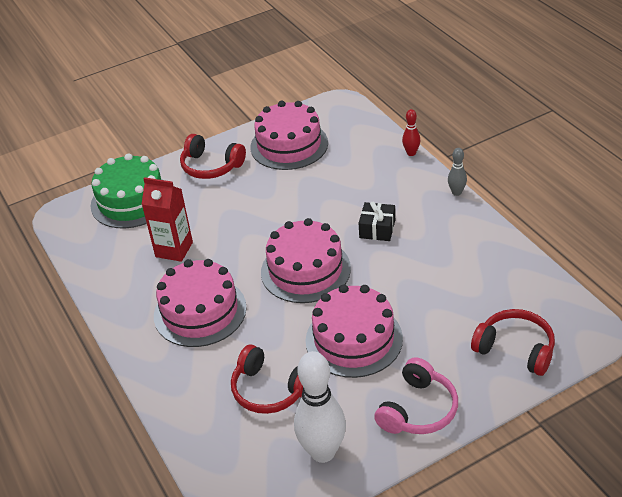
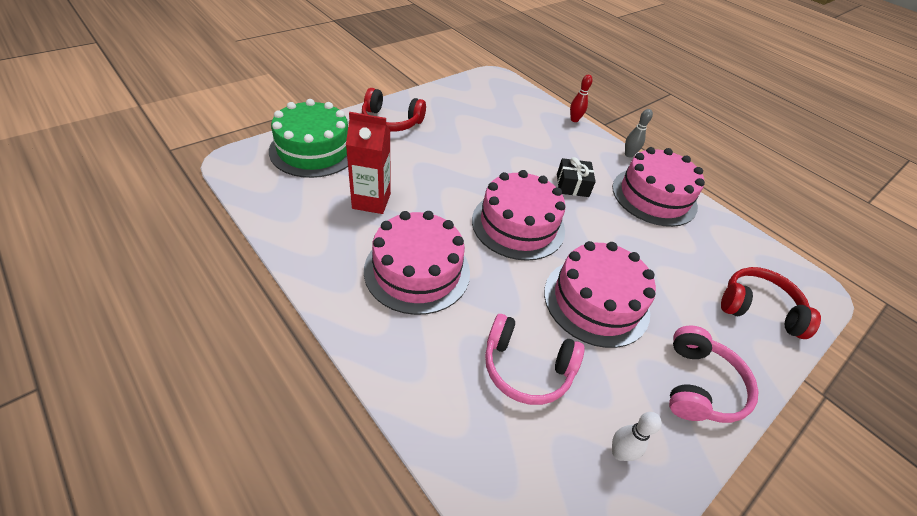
camera: 20 degrees left, 5 degrees up
red headphones [231,344,303,414] -> pink headphones [485,314,585,405]
pink cake [250,101,328,170] -> pink cake moved to [612,147,705,227]
white bowling pin [294,351,346,463] -> white bowling pin [612,412,662,461], size x0.48

